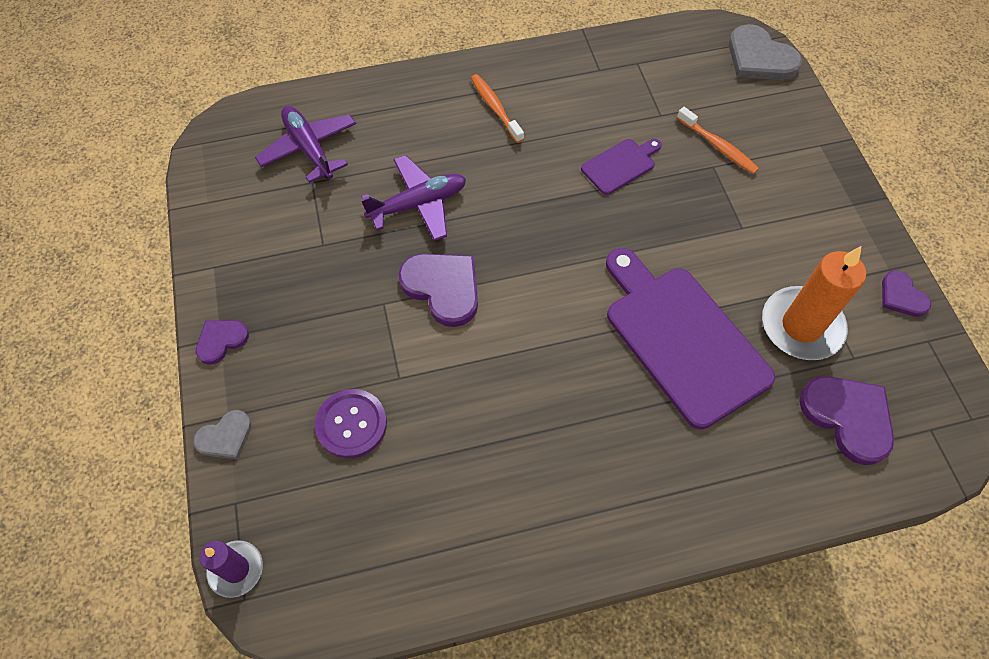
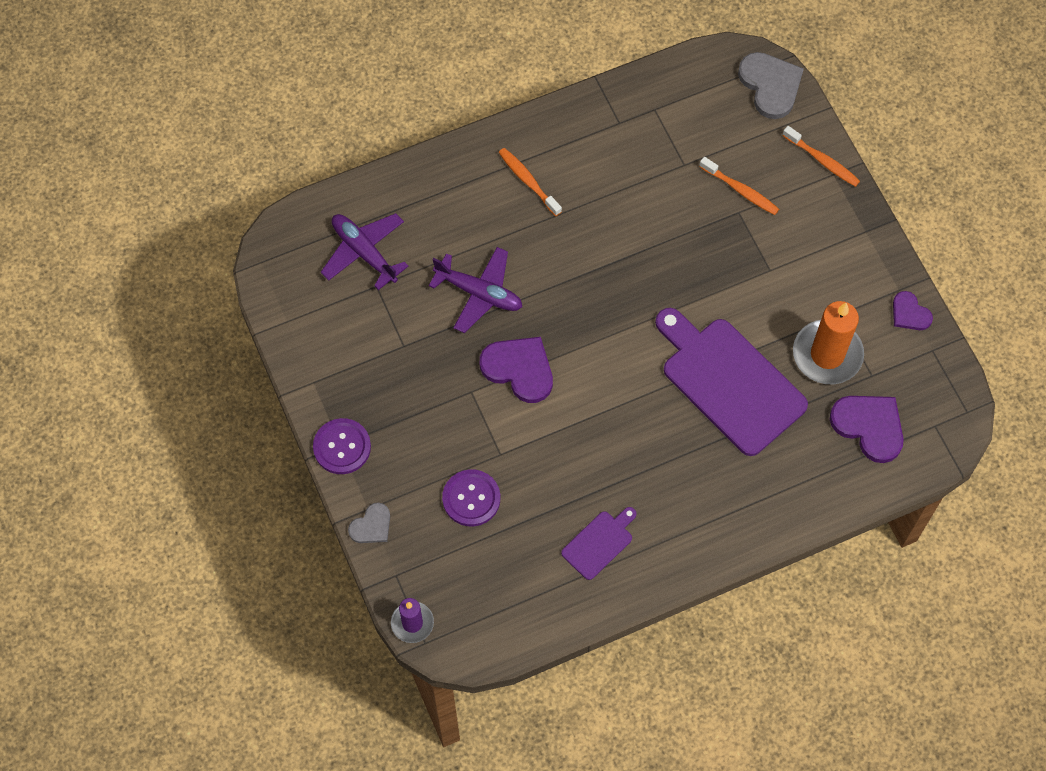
camera: 10 degrees left, 5 degrees up
purple heart [196,321,249,365] -> purple button [313,418,371,474]
purple plane [361,155,466,241] -> purple plane turned 60 degrees clockwise [429,247,522,333]
purple cutting board [581,139,662,195] -> purple cutting board moved to [561,507,637,580]
grey heart [729,24,802,80] -> grey heart turned 150 degrees counterclockwise [738,52,804,119]
none -> orange toothbrush [782,126,860,187]

